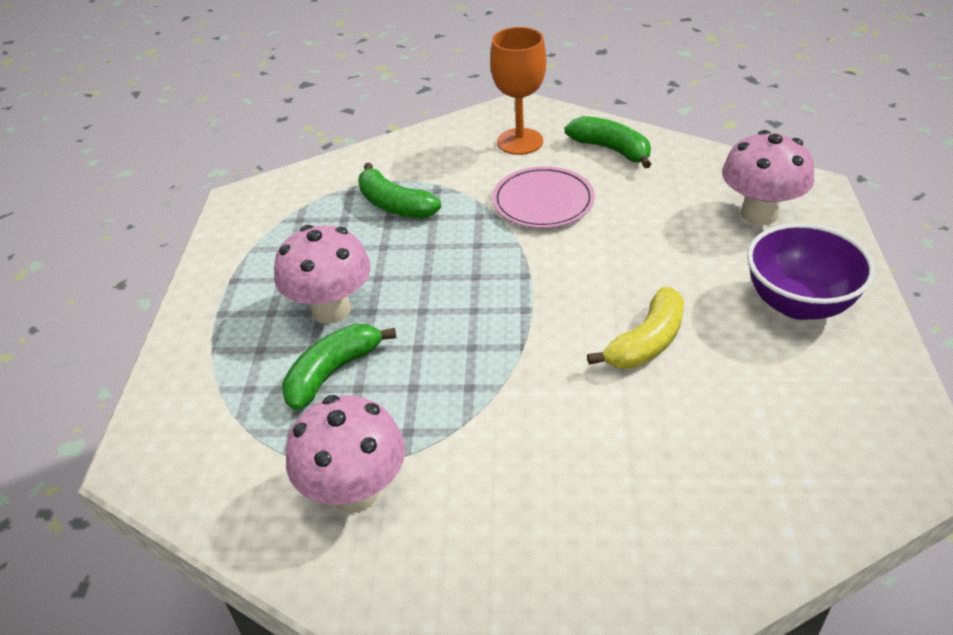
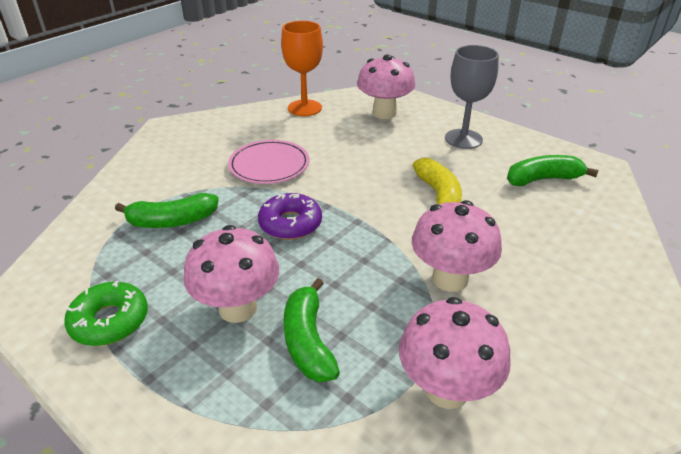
camera: 55 degrees left, 5 degrees down
orange goblet [490,27,546,155] -> orange goblet moved to [281,21,323,116]
green banana [565,116,651,168] -> green banana moved to [507,155,599,186]
purple bowl [747,223,875,320] -> grey goblet [445,45,499,149]
none -> green donut [64,281,148,346]
none -> purple donut [258,193,322,240]
none -> pink mushroom [412,200,502,292]

